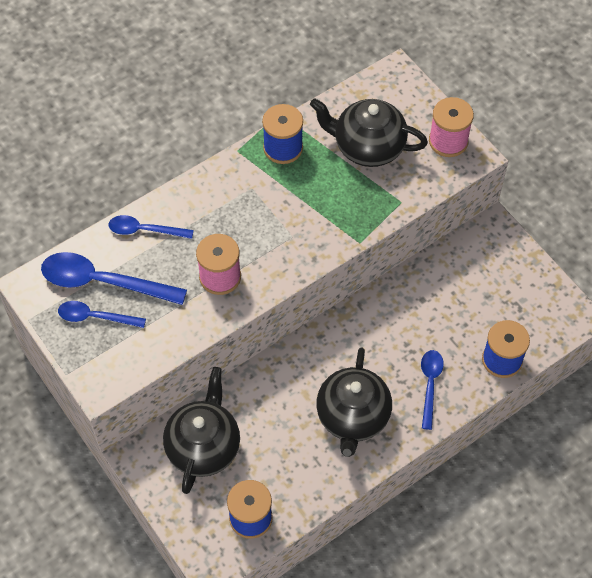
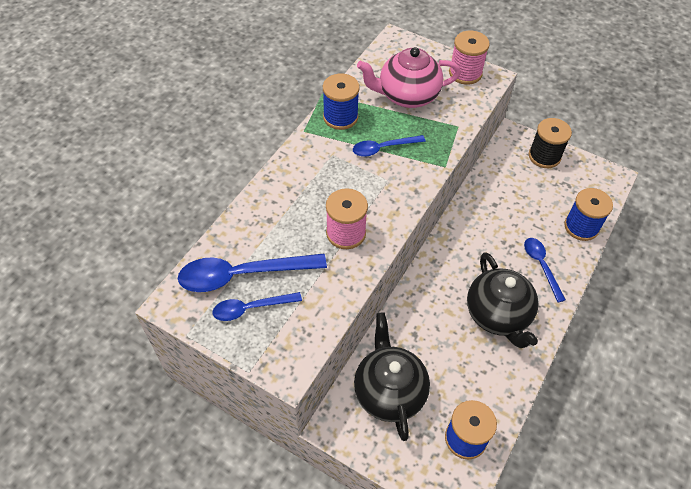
camera: 25 degrees left, 5 degrees down
blue spoon [108,215,194,239] -> blue spoon moved to [353,135,426,157]
black teapot [310,98,428,167] -> pink teapot [357,47,461,108]
none -> black spool [529,118,572,168]

